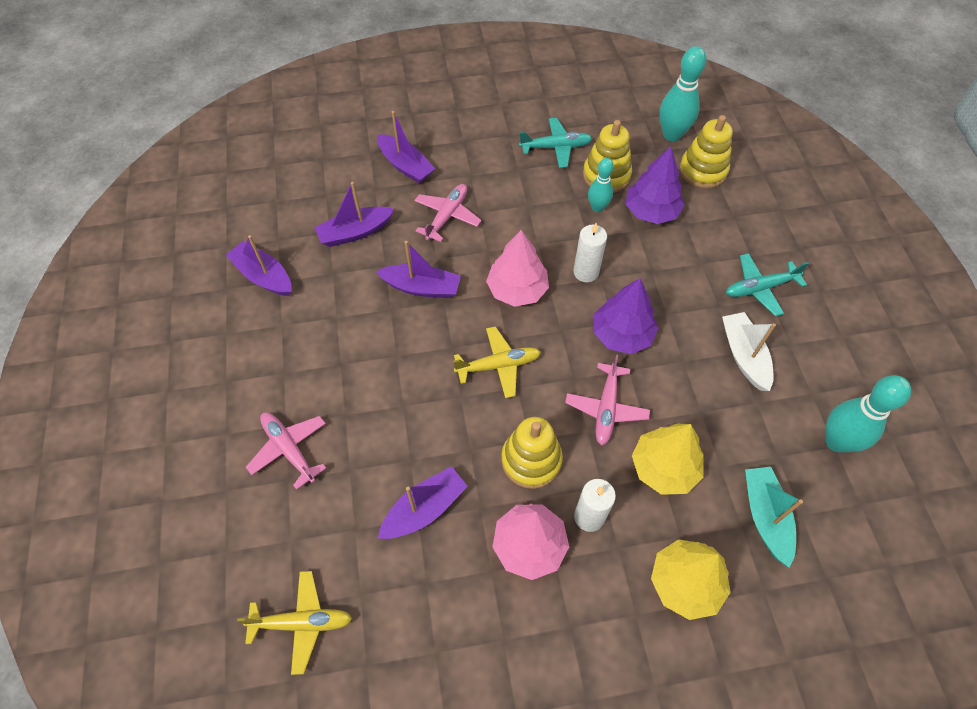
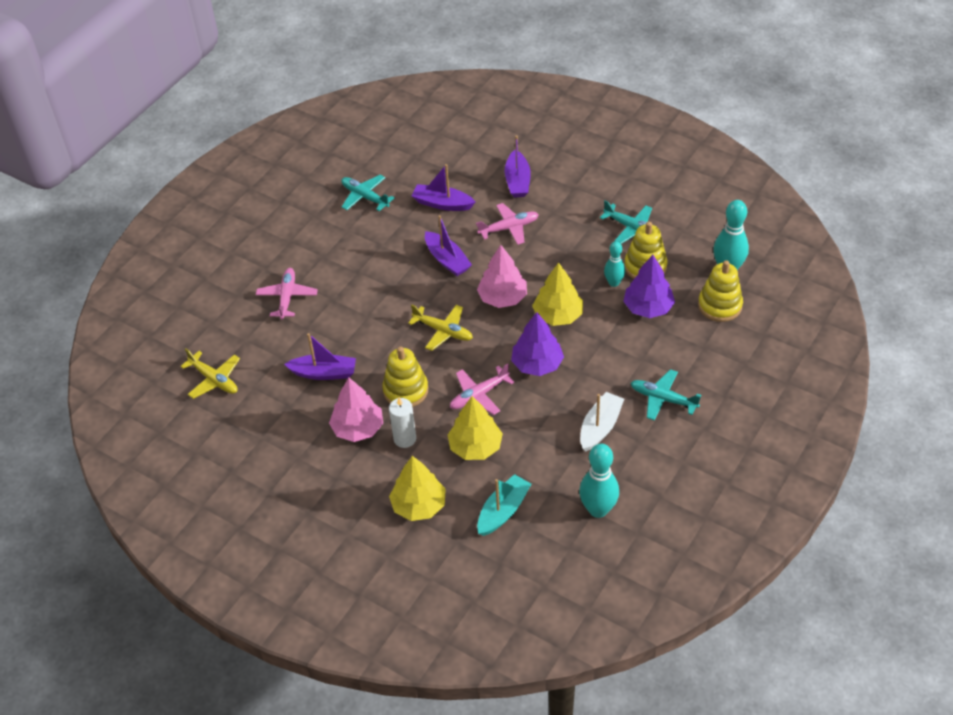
camera: 45 degrees right, 10 degrees down
purple boat [226,235,292,296] -> turquoise plane [341,175,395,211]
white candle [573,223,607,282] -> yellow tree [532,262,583,326]

